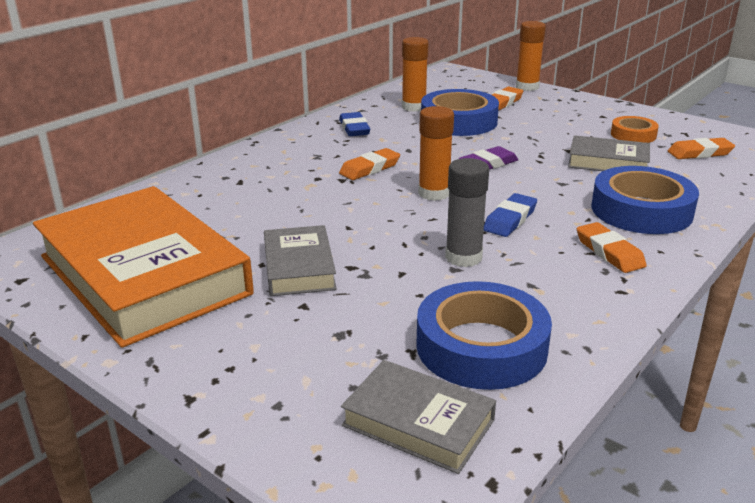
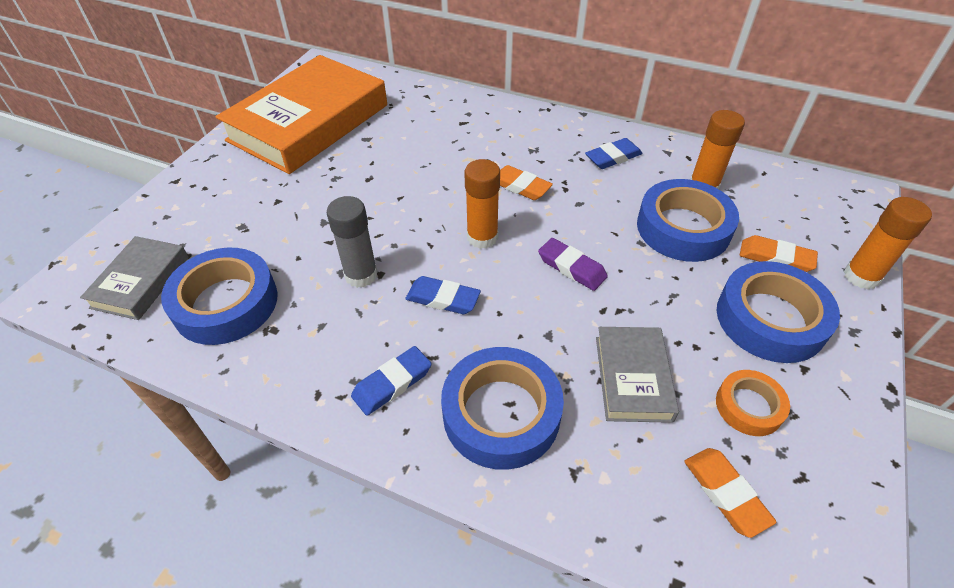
camera: 75 degrees right, 20 degrees up
grey book [264,225,337,296] -> none
orange eraser [577,222,647,273] -> blue eraser [351,346,432,416]
none -> blue tape [717,261,840,363]

